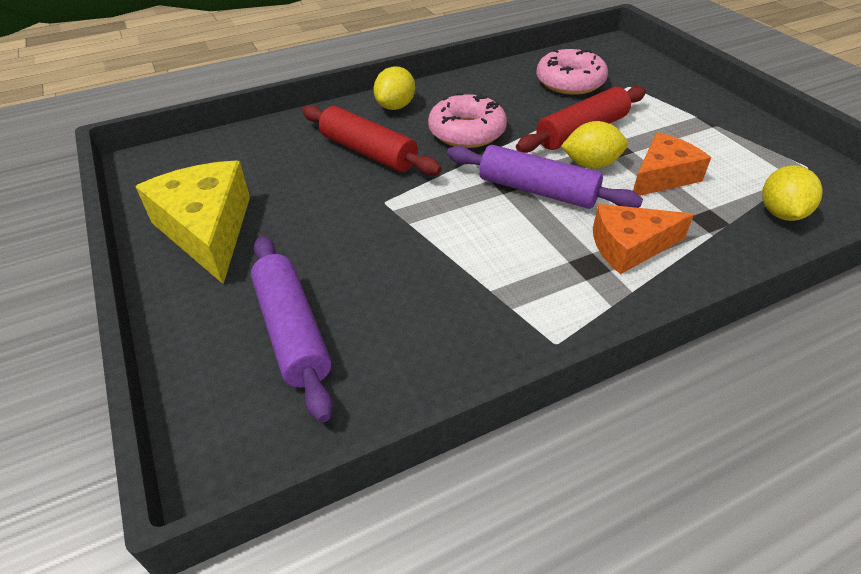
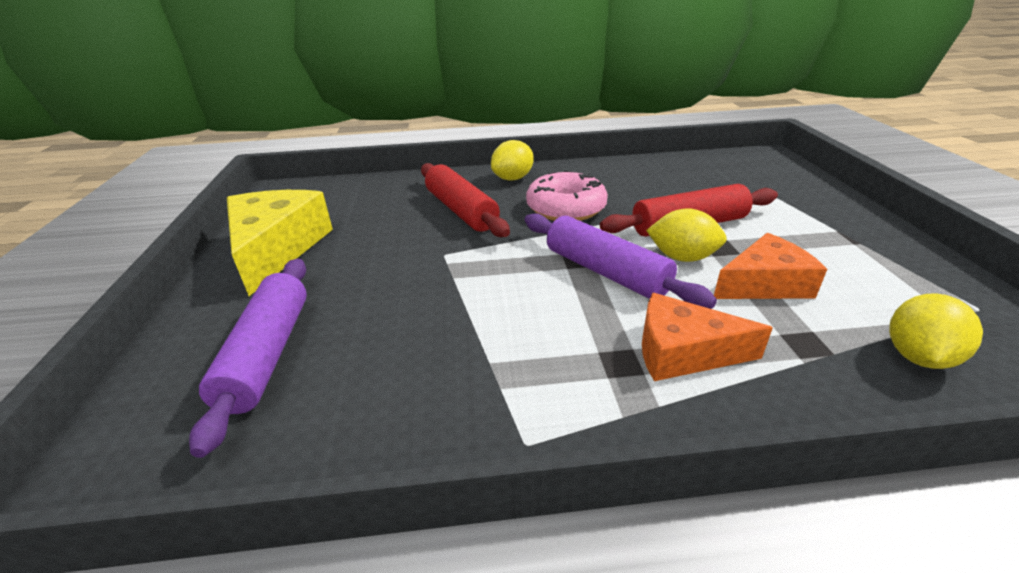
camera: 20 degrees right, 10 degrees down
pink donut [536,49,608,95] -> none

